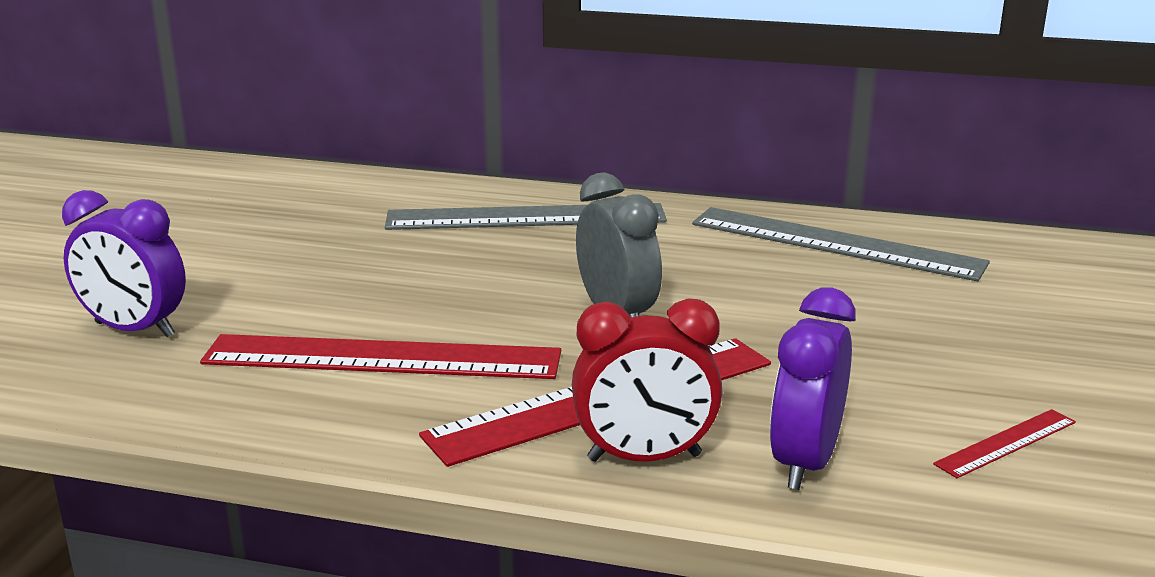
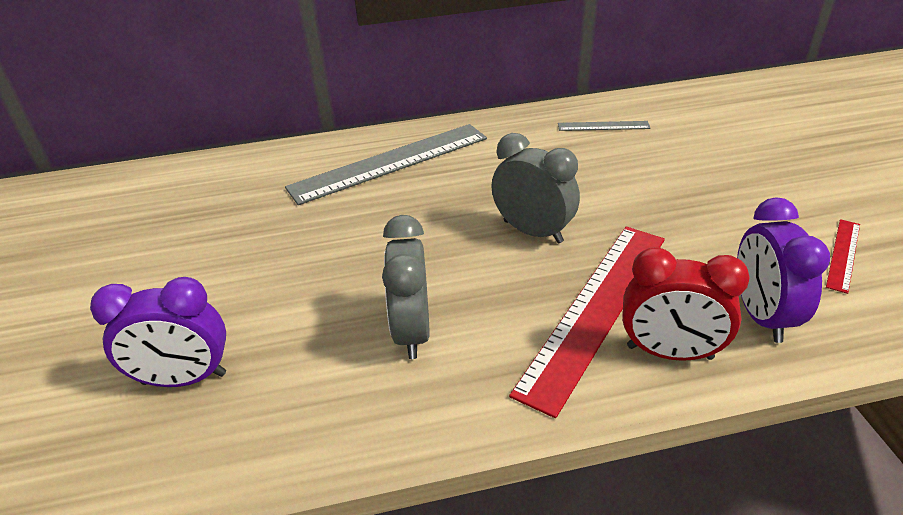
camera: 25 degrees left, 15 degrees up
red ruler [200,334,561,379] -> grey clock [382,215,430,359]
red clock [572,298,722,462] -> red clock turned 45 degrees clockwise [622,247,750,361]
grey ruler [692,207,990,281] -> grey ruler [558,121,651,131], size x0.45

